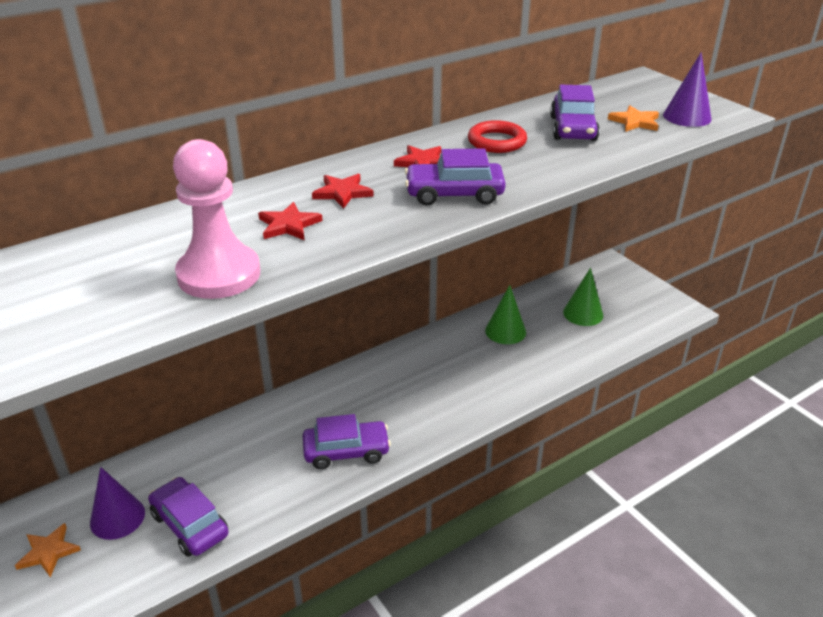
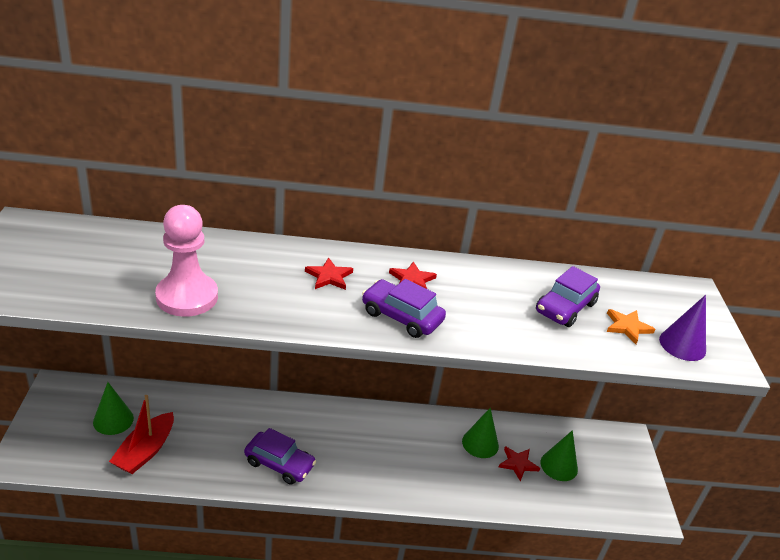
camera: 30 degrees right, 0 degrees up
orange star [15,523,81,577] -> none
purple cone [90,467,145,540] -> green cone [93,382,134,435]
purple car [148,477,229,557] -> red boat [109,395,174,474]
red star [258,202,323,240] -> red star moved to [499,446,540,481]
red ring [468,120,527,153] -> none

